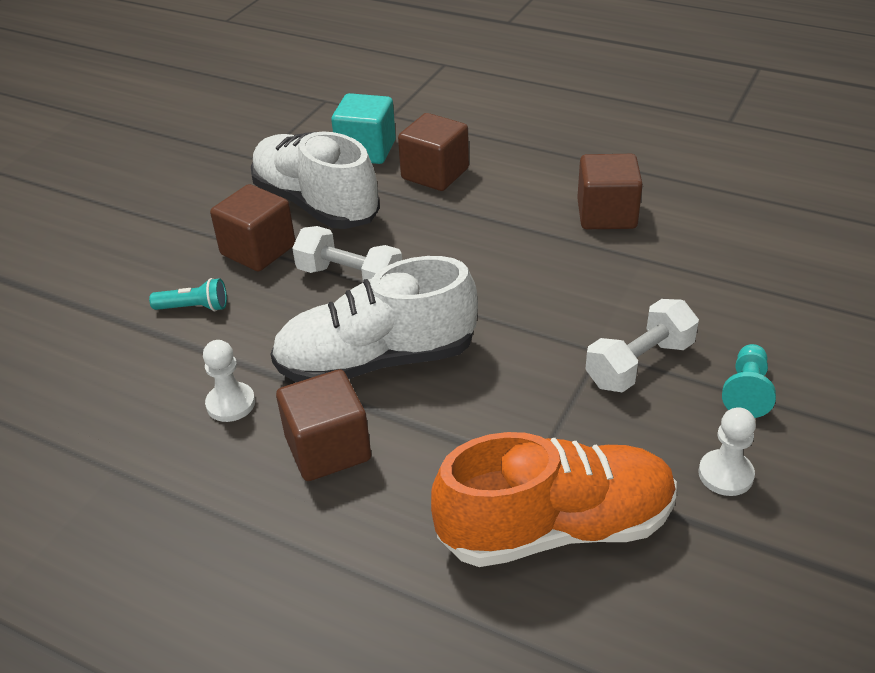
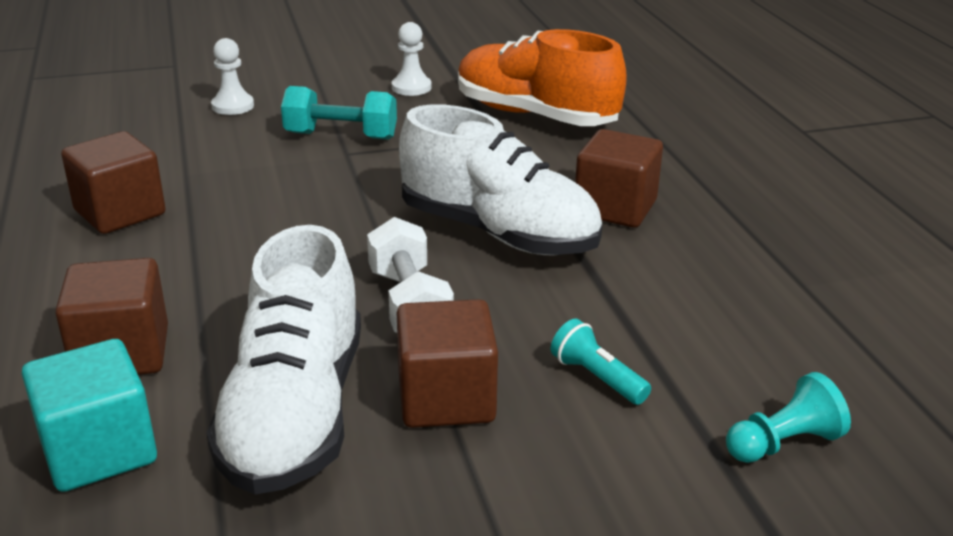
camera: 135 degrees left, 10 degrees down
white pawn [203,340,255,422] -> white pawn moved to [211,38,254,115]
white dumbbell [585,299,699,393] -> turquoise dumbbell [281,86,397,140]
turquoise pawn [722,344,776,418] -> turquoise pawn moved to [726,372,851,463]

